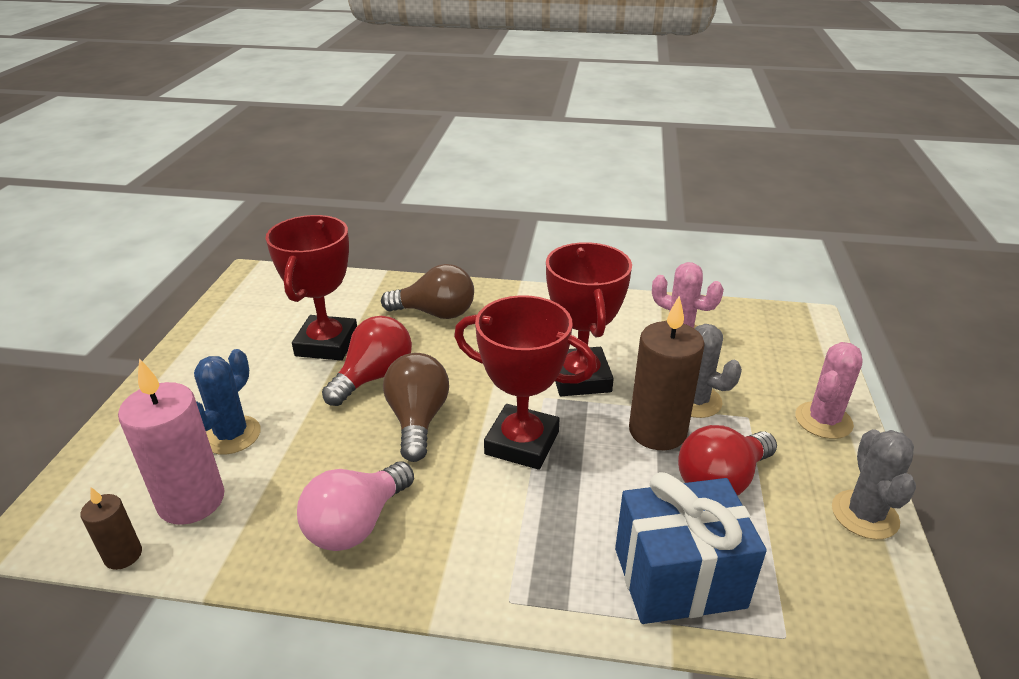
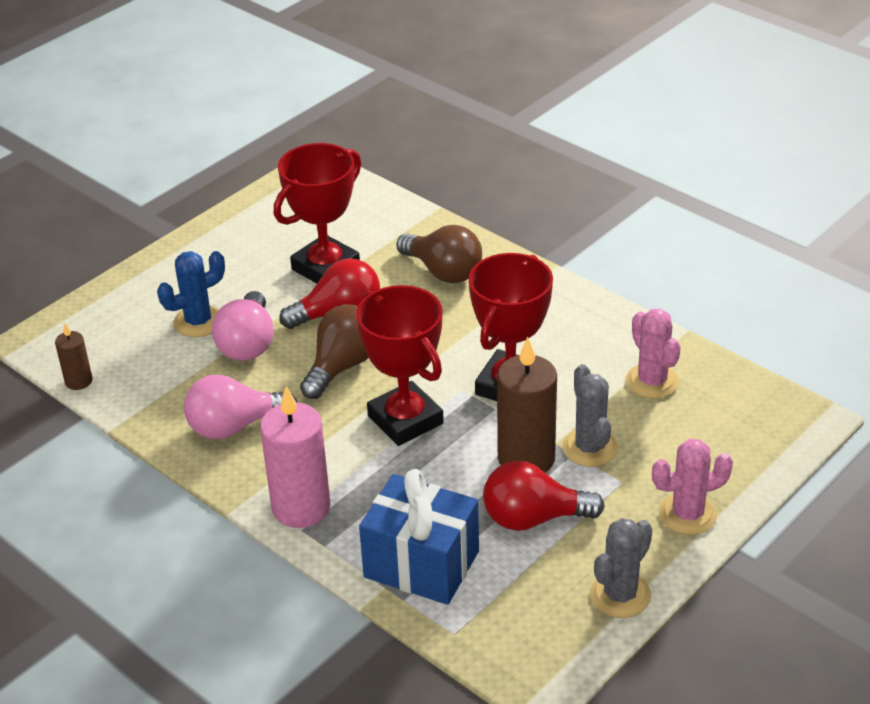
camera: 35 degrees right, 5 degrees up
pink candle [118,359,225,525] -> pink candle moved to [260,386,331,528]
none -> pink light bulb [212,291,274,361]

